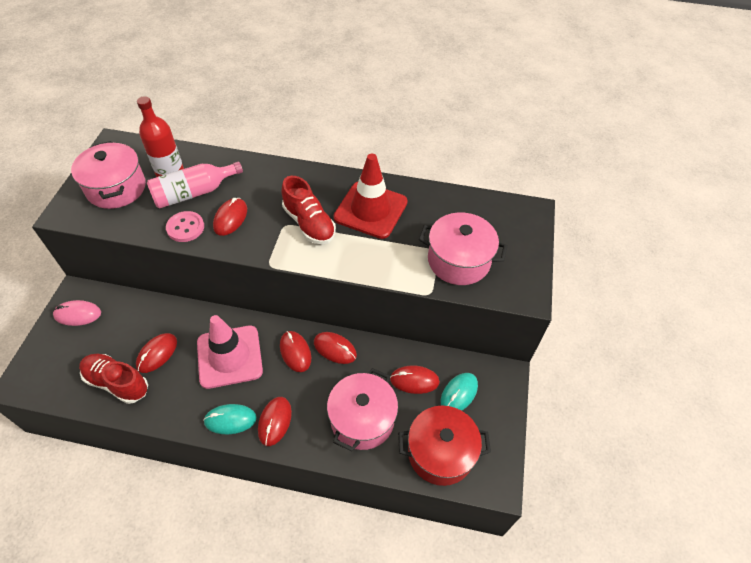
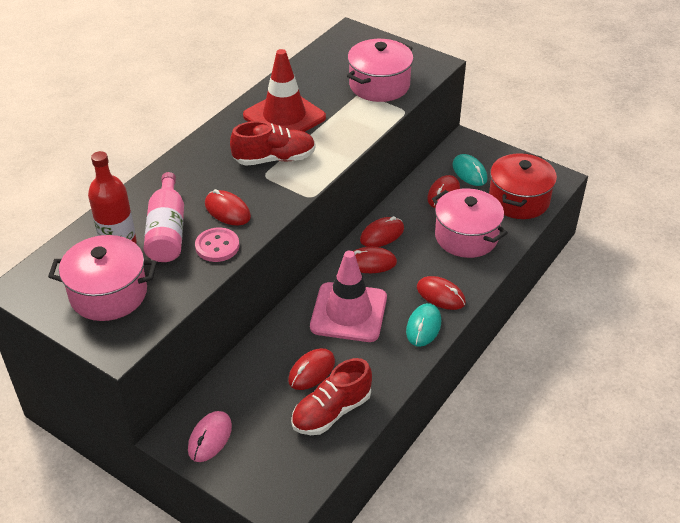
camera: 65 degrees left, 10 degrees down
red mouse [136,333,177,373] -> red mouse turned 75 degrees clockwise [288,348,335,390]

